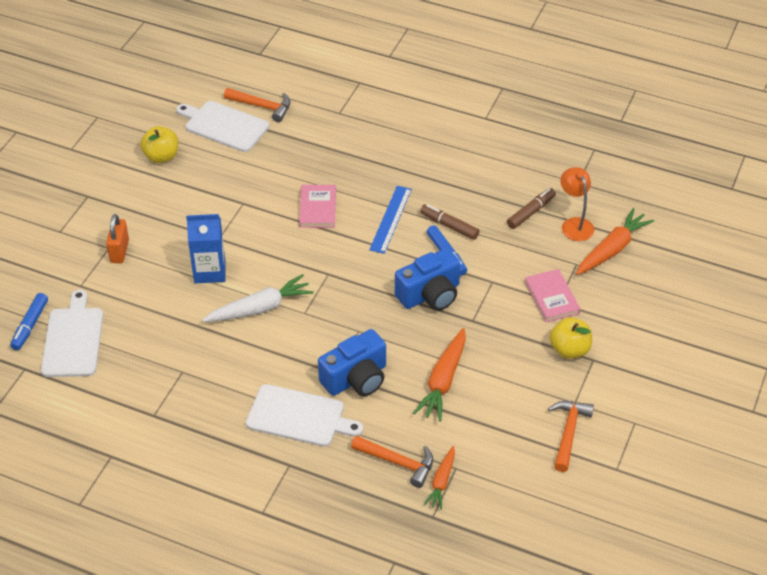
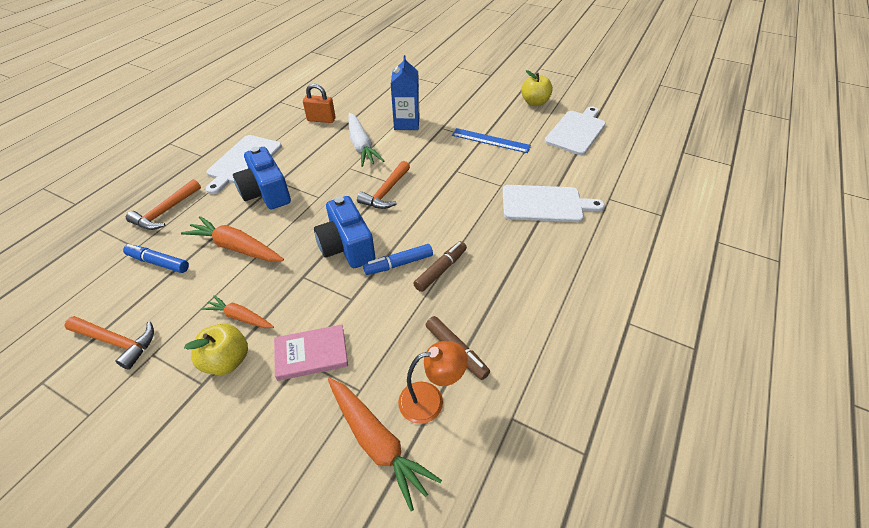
camera: 95 degrees right, 0 degrees up
blue marker [10,293,48,351] -> blue marker moved to [123,244,189,273]
white cutting board [41,289,103,377] -> white cutting board moved to [503,185,605,222]
orange padlock [106,214,129,263] -> orange padlock moved to [303,84,336,123]
orange hammer [224,88,291,122] -> orange hammer moved to [357,161,410,209]
pink book [299,185,336,228] -> none
blue ruler [369,186,412,254] -> blue ruler moved to [452,128,531,153]
orange carrot [424,446,455,510] -> orange carrot moved to [202,295,274,328]

